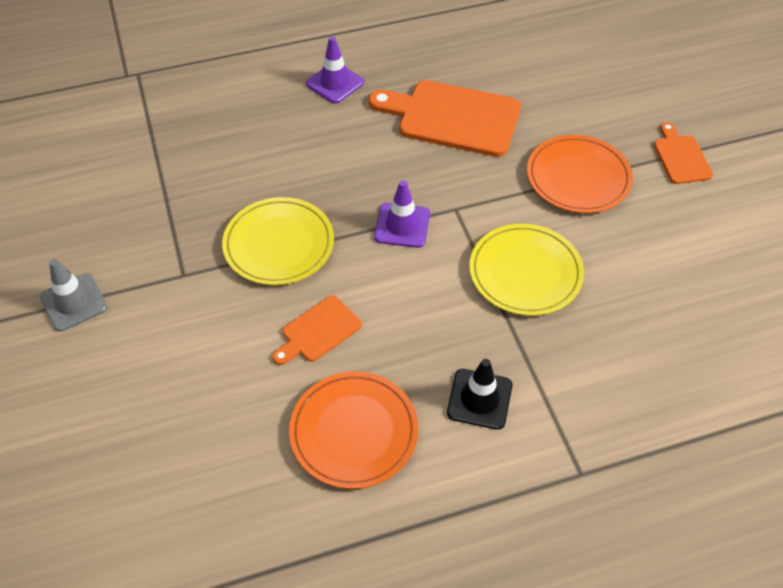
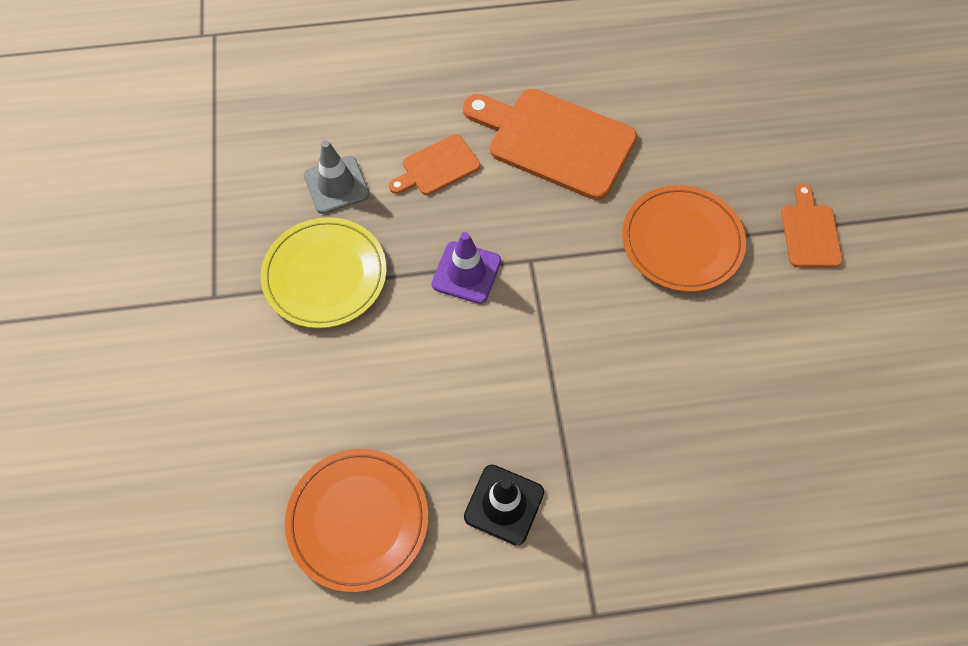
camera: 10 degrees right, 10 degrees up
grey traffic cone [40,259,108,331] -> grey traffic cone moved to [304,140,370,214]
orange cutting board [272,296,362,365] -> orange cutting board moved to [389,134,480,195]
purple traffic cone [306,37,364,103] -> none
yellow plate [469,224,584,316] -> none

